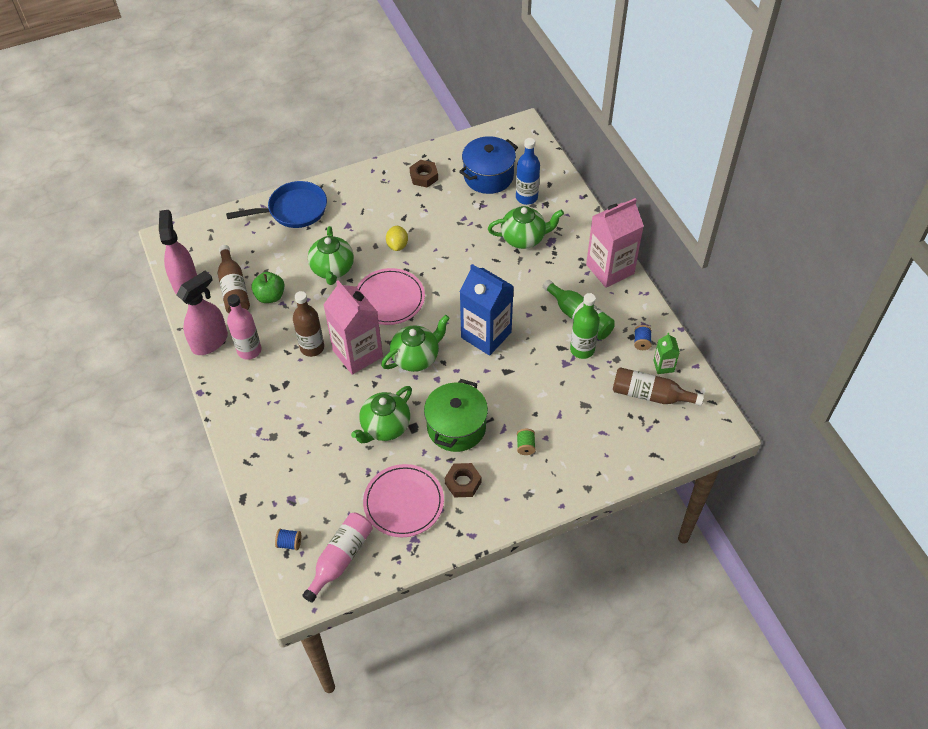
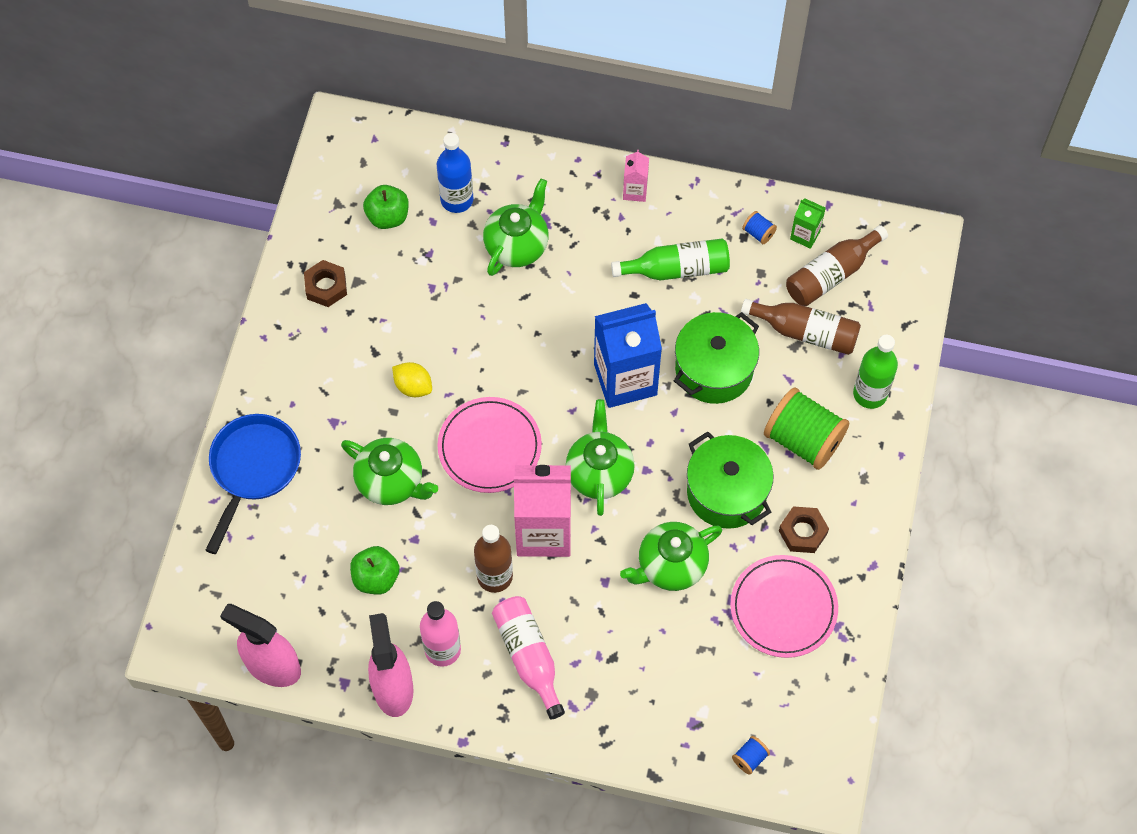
camera: 55 degrees left, 10 degrees up
brown bottle [218,245,250,313] -> brown bottle moved to [741,299,861,355]
pink bottle [302,513,373,603] -> pink bottle moved to [492,596,565,719]
green teapot [351,386,412,443] -> green teapot turned 75 degrees clockwise [620,522,722,591]
blue pot [459,136,518,194] -> green apple [363,185,409,229]
green spool [517,429,536,455] -> green spool [764,388,849,470], size x2.37
green bottle [570,293,600,359] -> green bottle moved to [853,335,898,409]
pink carton [586,198,644,288] -> pink carton [623,150,649,202], size x0.46
none -> green pot [674,312,759,404]

